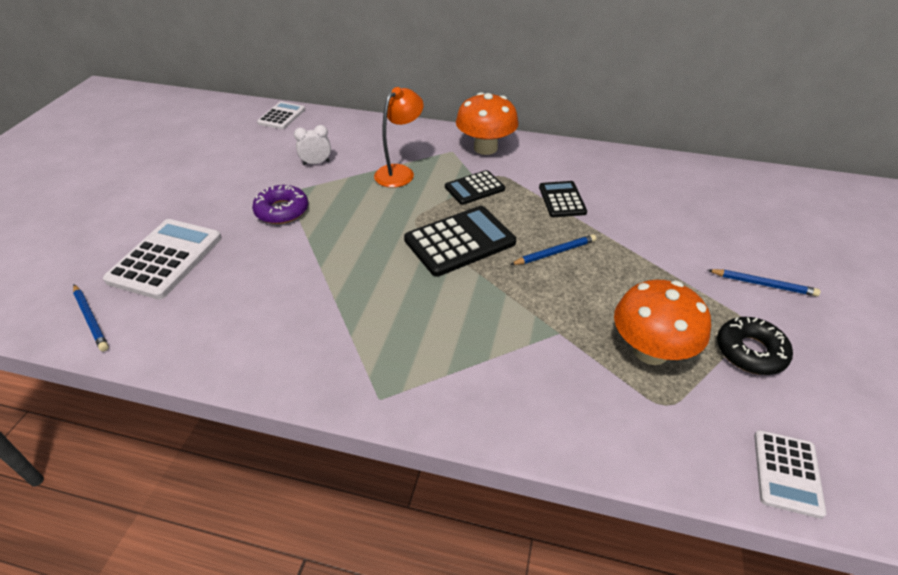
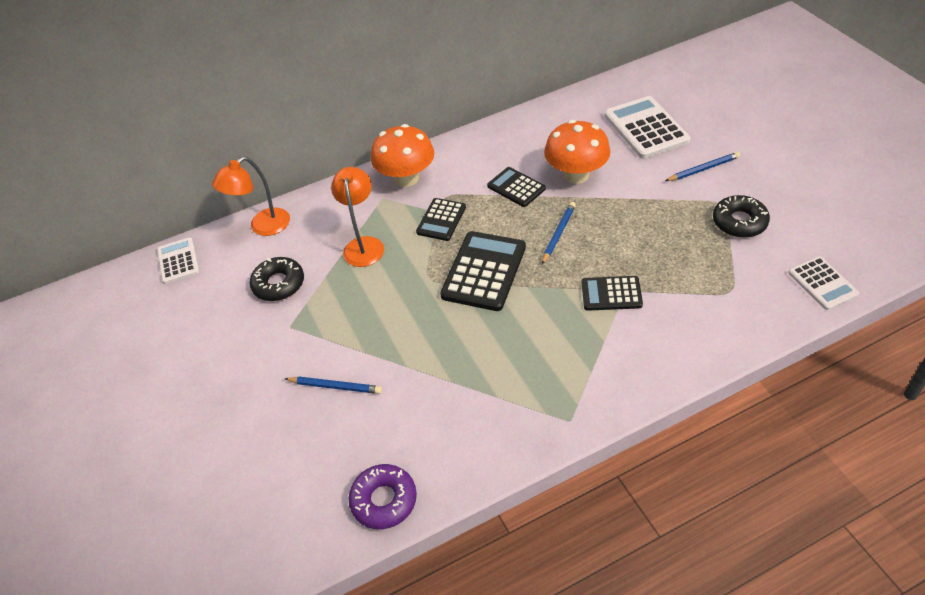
camera: 35 degrees left, 5 degrees up
blue pencil [73,284,109,351] -> blue pencil moved to [285,377,382,394]
white calculator [103,219,222,299] -> white calculator moved to [604,96,690,159]
purple donut [252,185,308,224] -> purple donut moved to [348,464,417,529]
white clock [294,125,331,165] -> black donut [250,257,304,301]
orange mushroom [614,280,711,365] -> orange mushroom moved to [544,120,610,184]
none -> orange lamp [212,156,290,236]
none -> black calculator [582,276,643,311]

